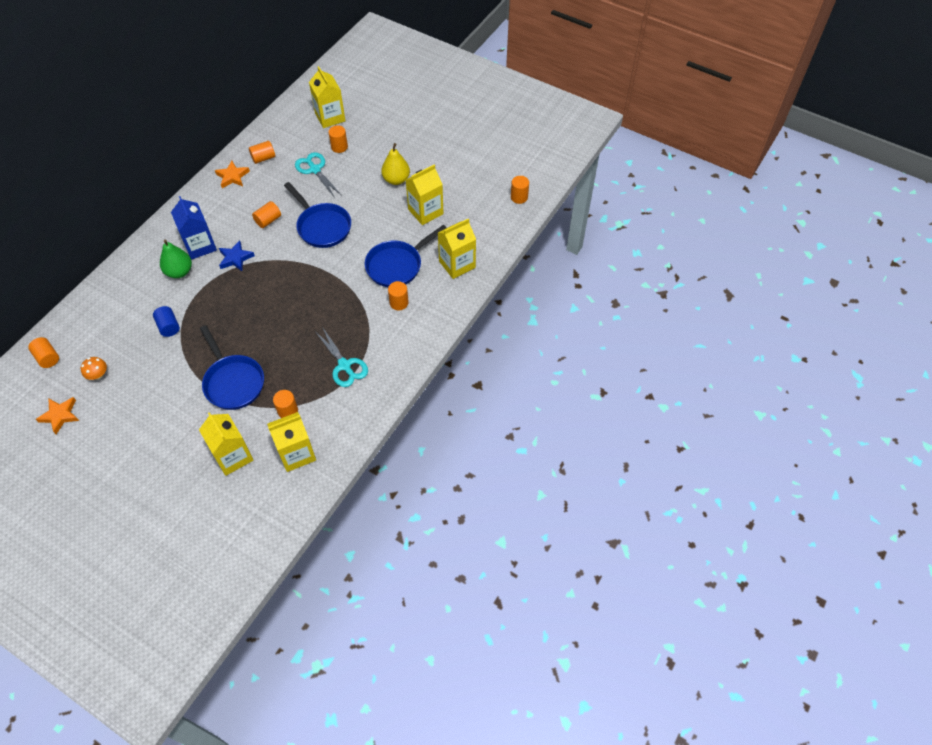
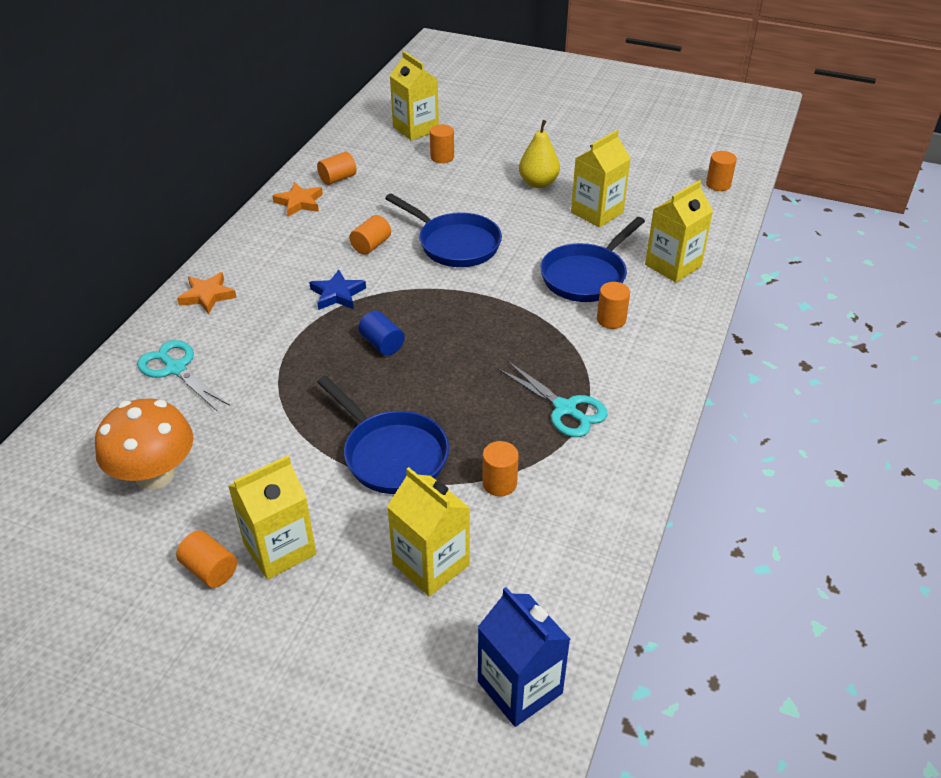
camera: 10 degrees left, 15 degrees down
orange cylinder [28,337,59,368] -> orange cylinder moved to [176,530,237,588]
orange star [36,397,79,434] -> orange star moved to [177,272,237,314]
orange mushroom [81,357,107,380] -> orange mushroom [95,398,194,490], size x2.16
blue cylinder [153,306,180,337] -> blue cylinder moved to [358,311,405,356]
green pear [160,239,192,278] -> none
blue carton [171,196,217,260] -> blue carton moved to [478,587,570,727]
yellow carton [267,412,316,472] -> yellow carton moved to [228,455,316,580]
turquoise scissors [295,152,341,198] -> turquoise scissors moved to [137,340,230,412]

